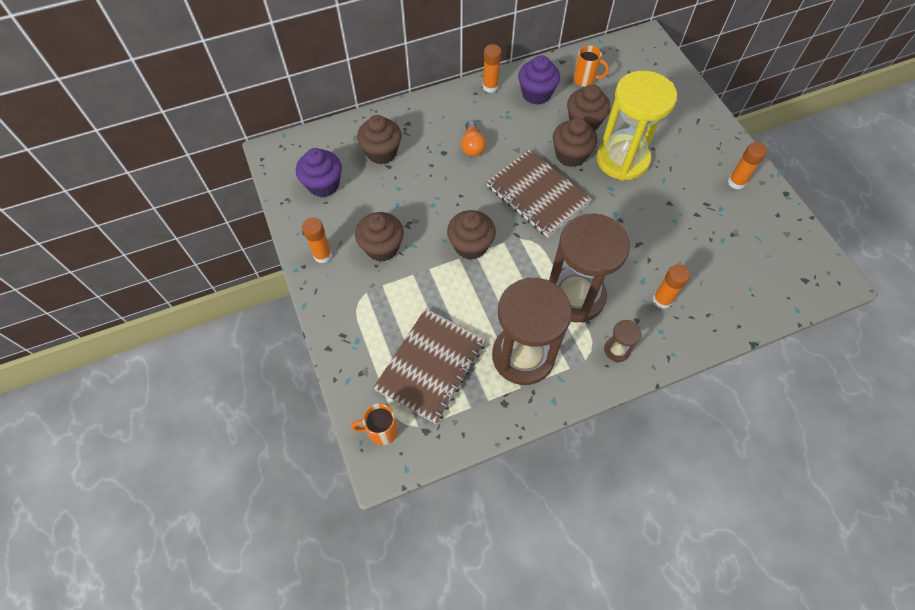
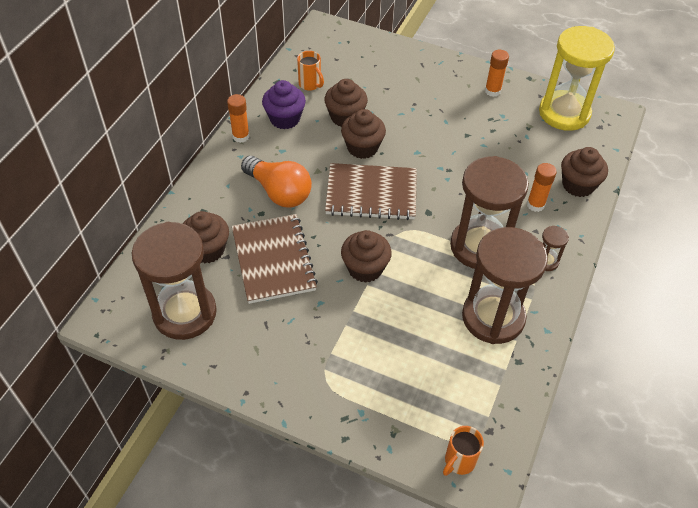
camera: 45 degrees left, 10 degrees down
purple cupcake [296,148,342,197] -> brown hourglass [132,222,217,340]
orange glue stick [302,217,332,263] -> none
brown cupcake [355,212,404,261] -> brown cupcake moved to [561,147,608,197]
brown notebook [373,308,486,424] -> brown notebook moved to [232,214,318,304]
orange light bulb [461,120,486,157] -> orange light bulb [241,156,312,208], size x1.72
orange mug [573,46,609,87] -> orange mug turned 75 degrees clockwise [297,51,324,91]
yellow hourglass [596,71,677,181] -> yellow hourglass moved to [539,26,615,131]

